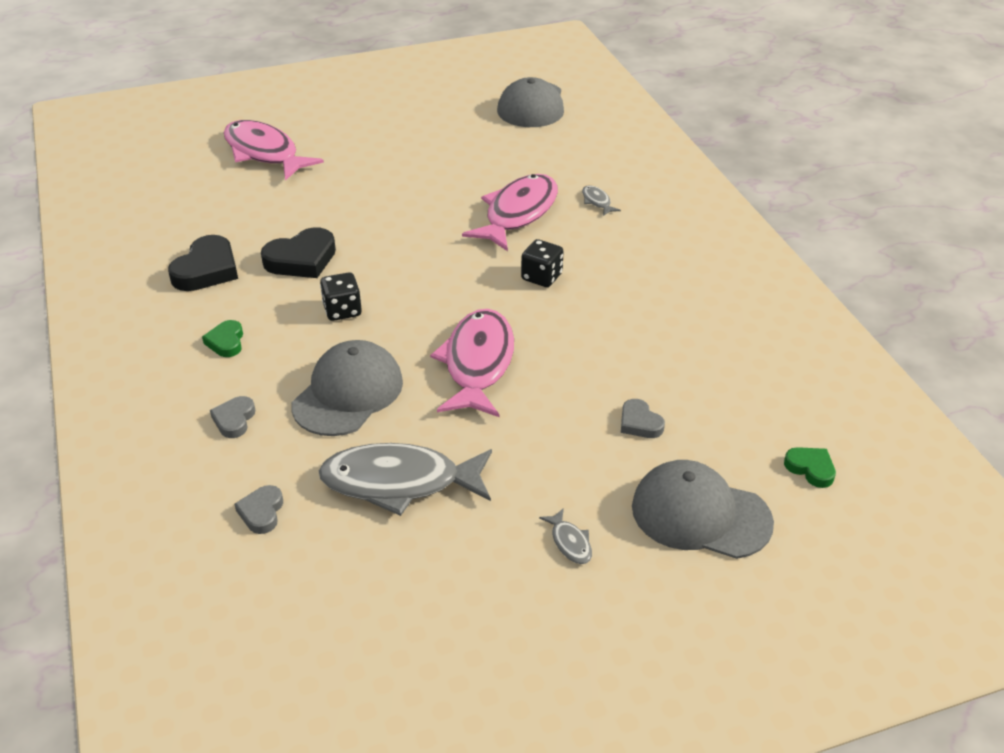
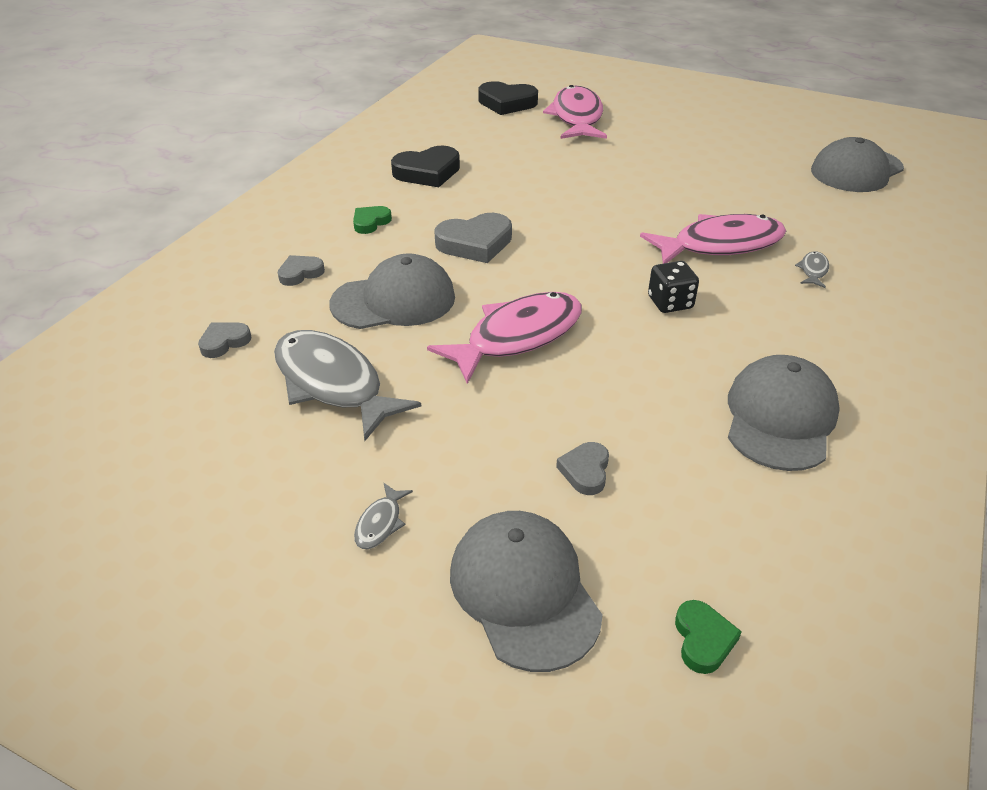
camera: 45 degrees right, 0 degrees up
black heart [261,227,336,278] -> black heart moved to [478,81,538,115]
black dice [320,272,362,321] -> grey heart [434,213,512,263]
none -> grey cap [728,355,840,471]

